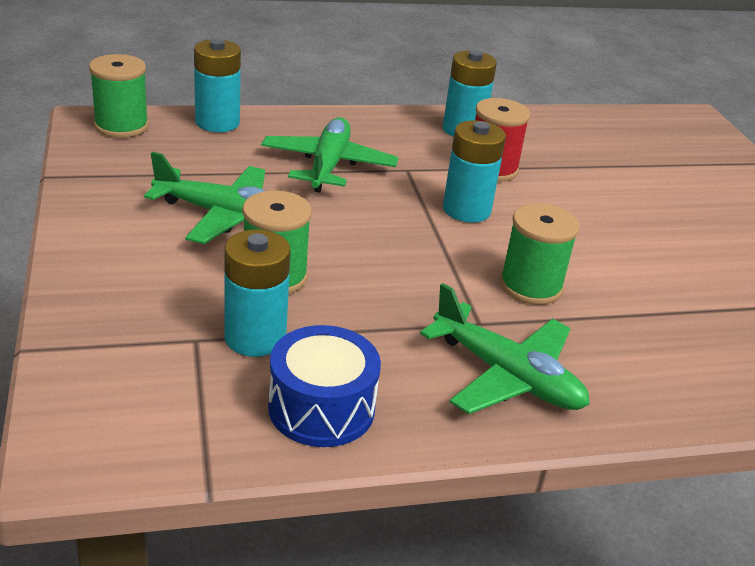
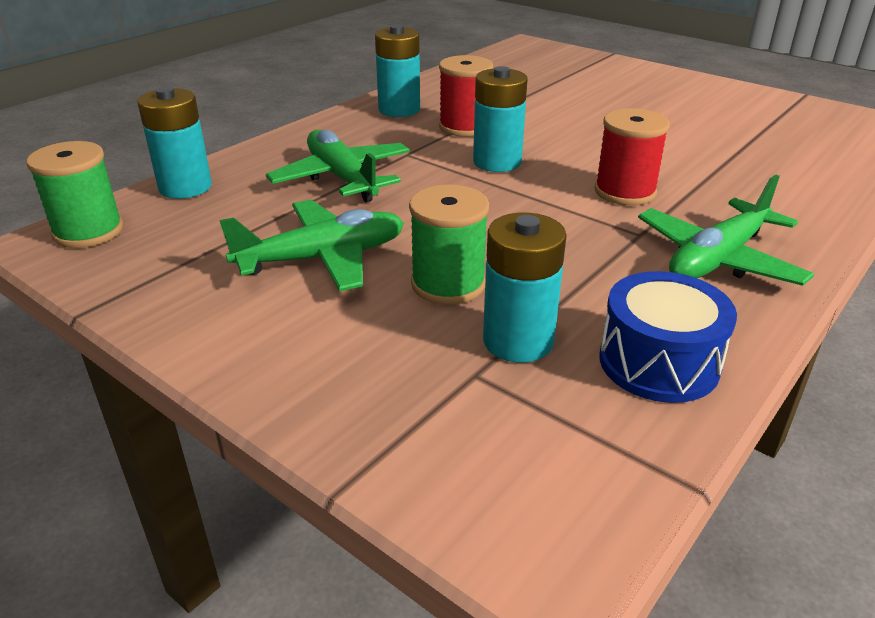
camera: 35 degrees left, 0 degrees up
green plane [420,283,590,414] -> green plane turned 135 degrees clockwise [638,175,814,286]
green spool [500,203,580,305] -> red spool [595,108,670,205]

